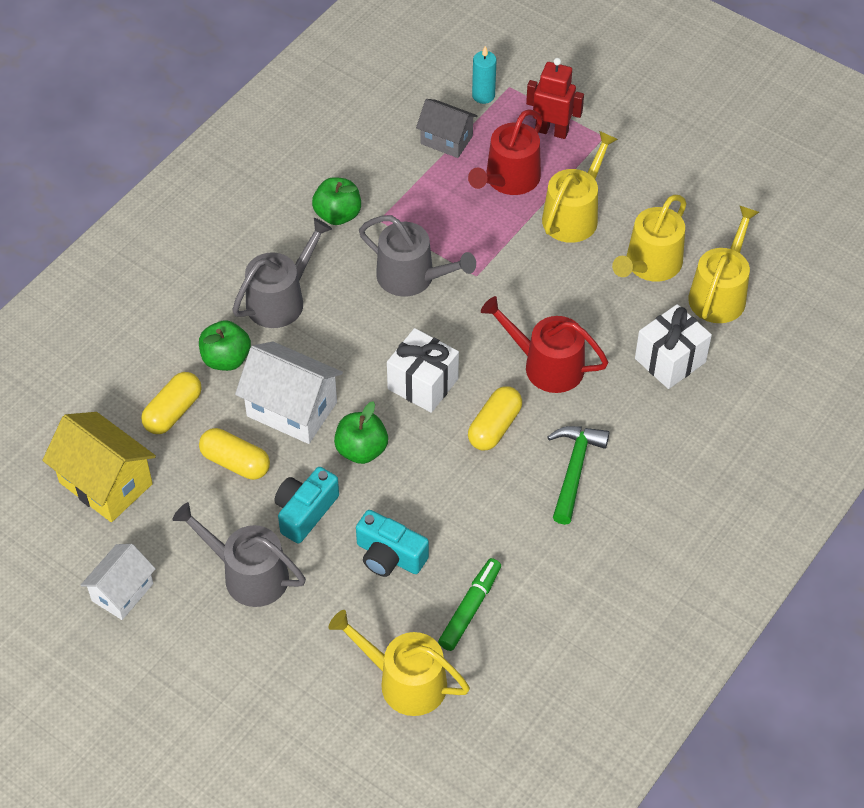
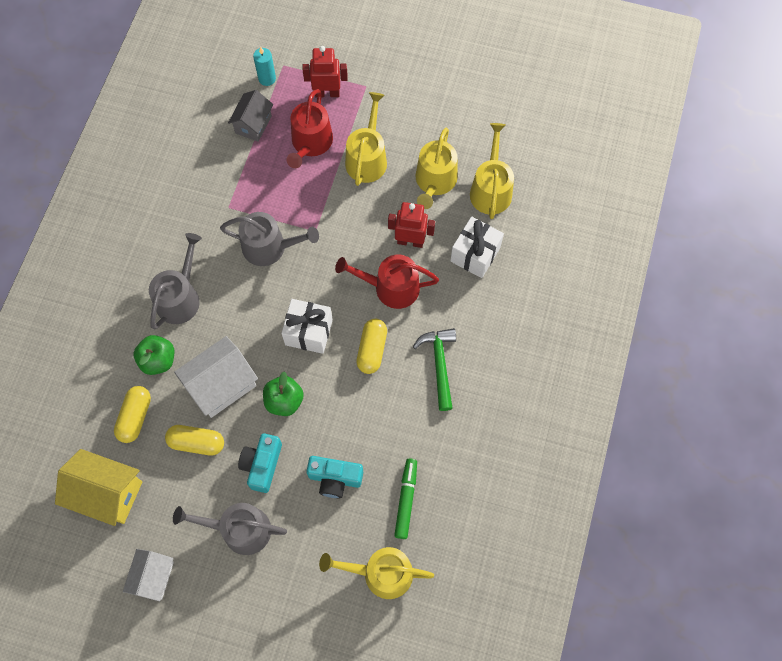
camera: 20 degrees left, 15 degrees up
white house [235,342,343,444] -> white house turned 45 degrees counterclockwise [174,336,258,418]
green apple [312,177,361,225] -> none
grey house [416,99,477,158] -> grey house turned 75 degrees counterclockwise [228,90,273,142]
none -> red robot [388,202,435,248]

